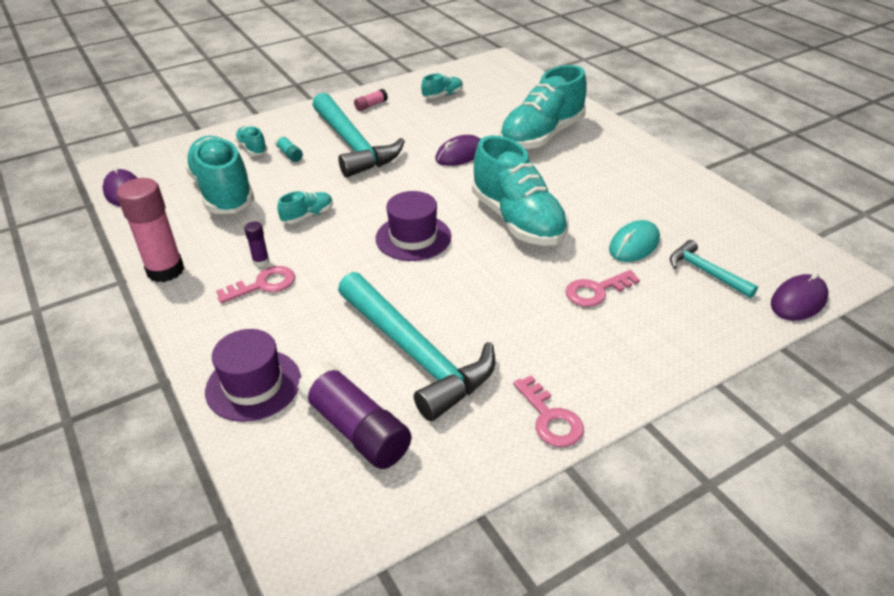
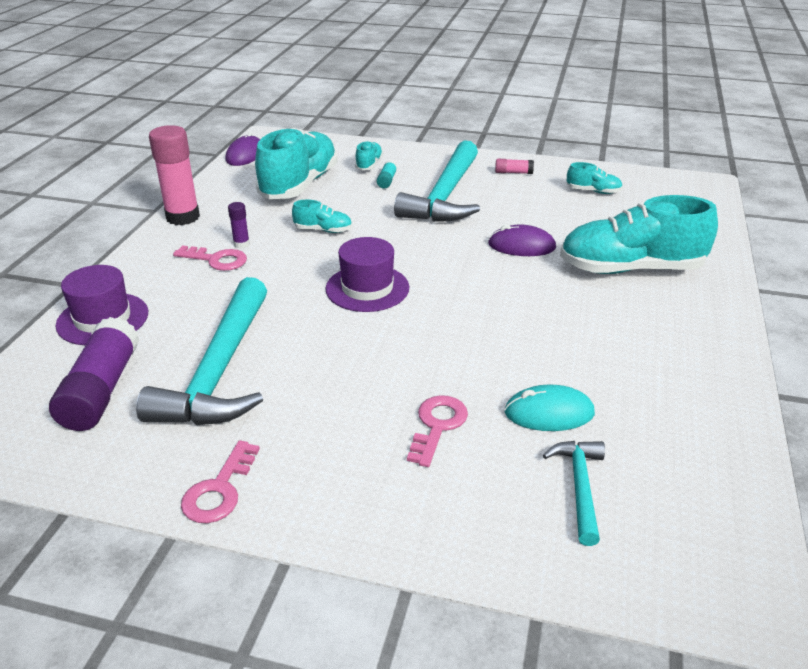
camera: 45 degrees right, 5 degrees down
turquoise shoe [472,135,569,246] -> none
pink key [565,270,640,307] -> pink key turned 90 degrees clockwise [407,395,468,467]
purple mouse [771,273,829,321] -> none

